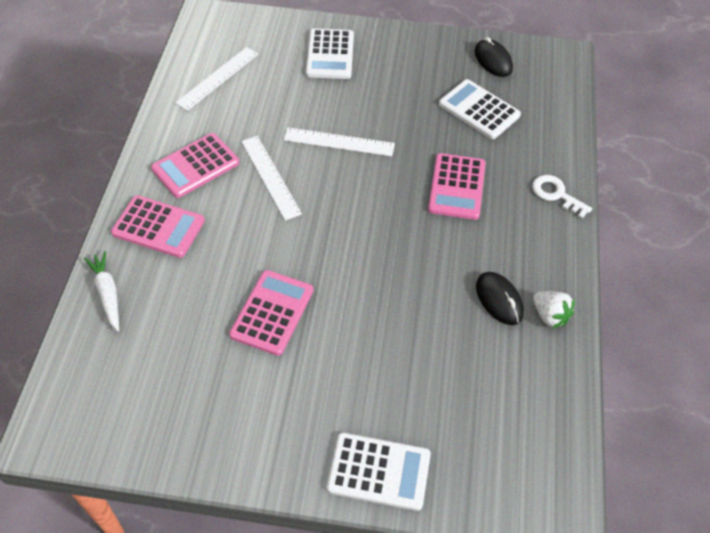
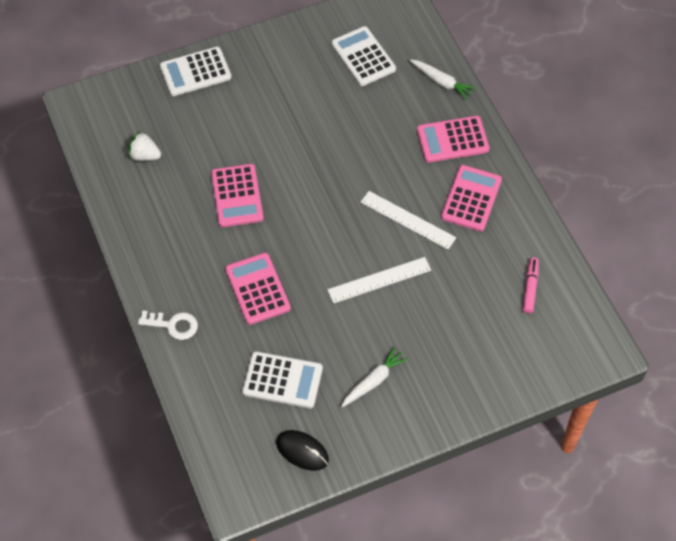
camera: 150 degrees right, 5 degrees up
white ruler [175,47,258,111] -> pink marker [523,257,539,313]
pink calculator [229,270,313,356] -> pink calculator moved to [211,164,264,227]
white calculator [306,29,354,79] -> white calculator moved to [331,26,396,86]
black mouse [476,272,524,325] -> none
white strawberry [533,291,575,329] -> white strawberry moved to [128,131,161,161]
none -> white carrot [341,347,408,407]

